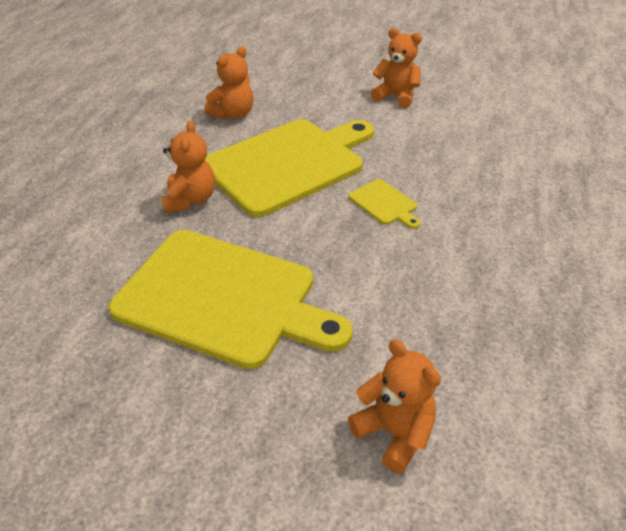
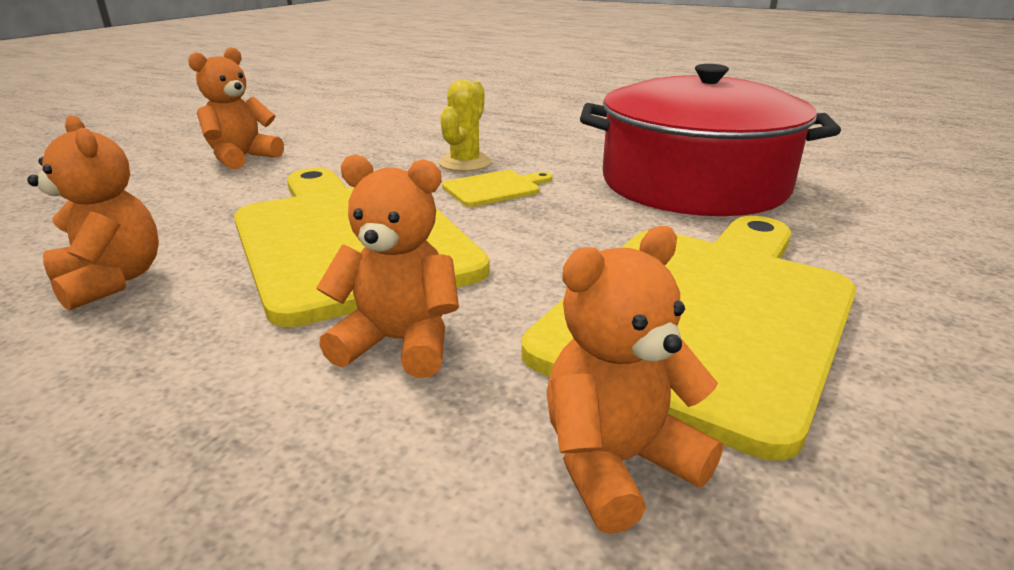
camera: 80 degrees left, 15 degrees down
orange teddy bear [348,339,441,474] -> orange teddy bear moved to [546,226,723,534]
none -> yellow cactus [438,80,492,171]
none -> red pot [580,64,841,216]

